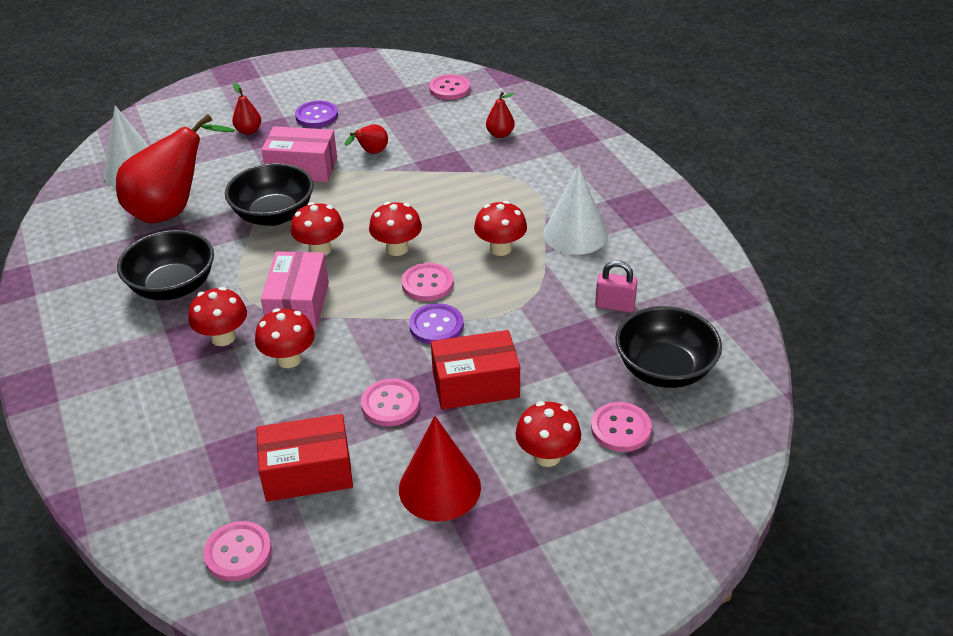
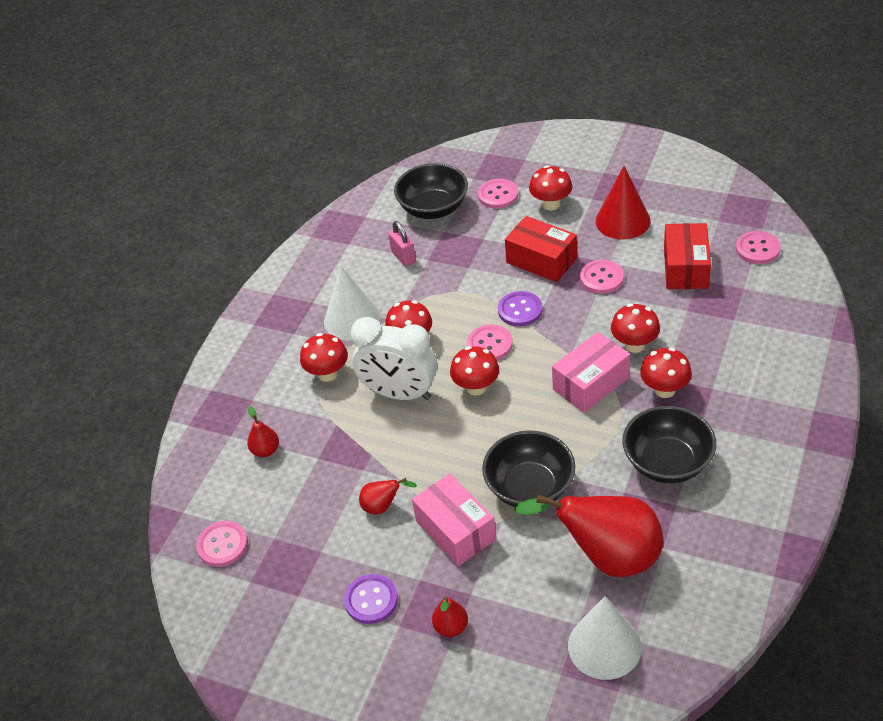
camera: 130 degrees left, 5 degrees up
red box [256,414,353,502] -> red box turned 60 degrees clockwise [664,223,711,289]
red mushroom [291,202,344,256] -> red mushroom moved to [300,333,348,382]
none -> white clock [350,317,437,400]

